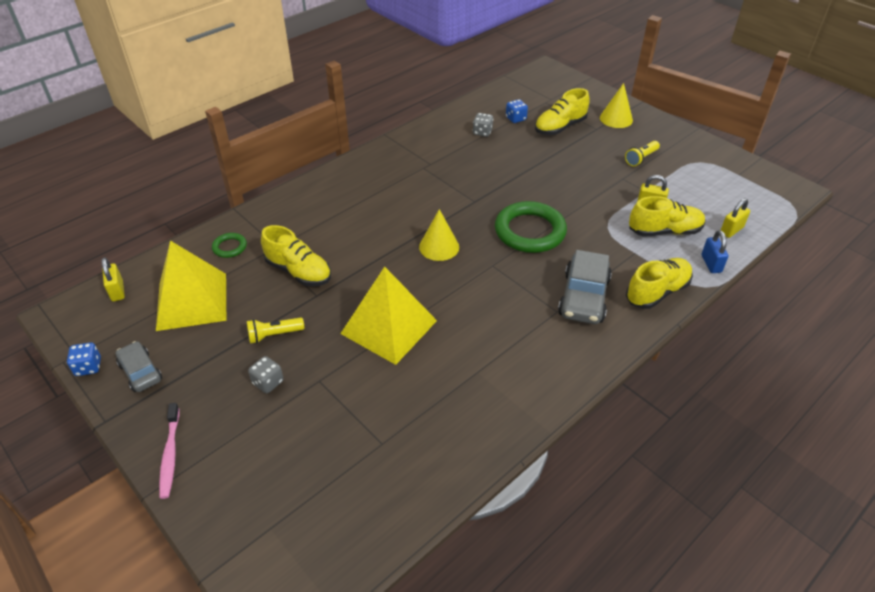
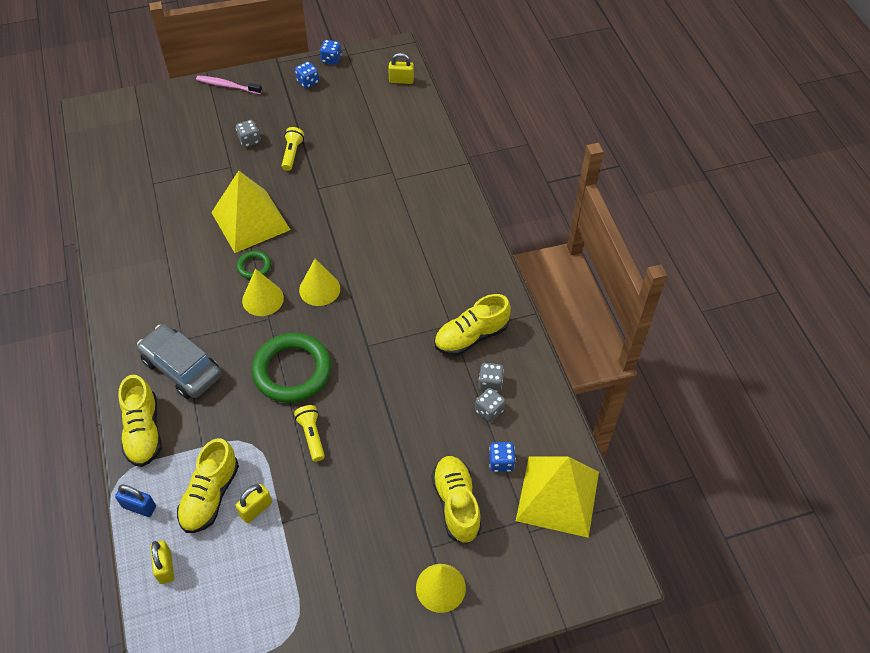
camera: 115 degrees right, 10 degrees up
grey car [115,341,162,392] -> blue dice [295,61,319,88]
yellow pyramid [156,241,226,331] -> yellow pyramid moved to [516,456,599,538]
green ring [212,233,247,258] -> green ring moved to [236,251,271,279]
yellow shoe [261,225,331,286] -> yellow shoe moved to [434,294,511,356]
yellow flashlight [625,141,660,167] -> yellow flashlight moved to [294,405,325,462]
none -> yellow cone [242,269,284,316]
none -> grey dice [479,363,504,393]

